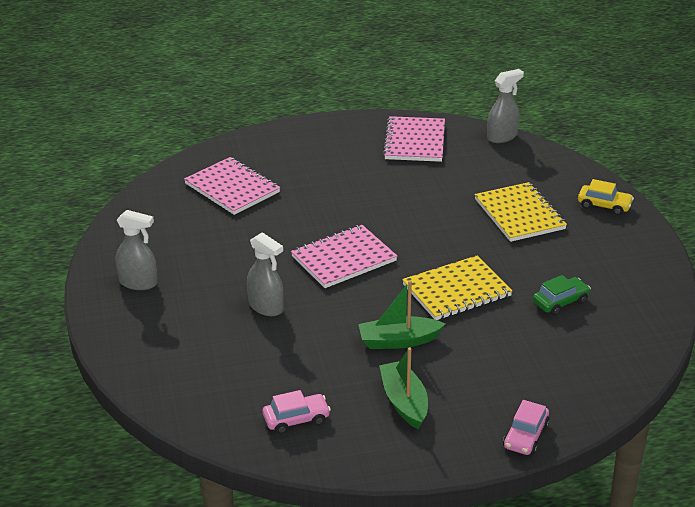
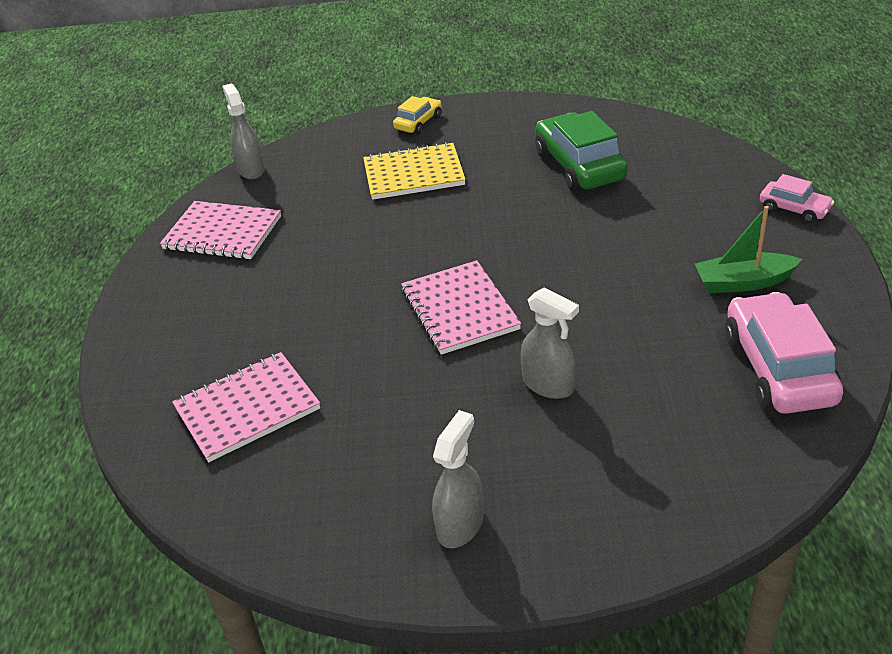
camera: 75 degrees left, 5 degrees up
grey spray bottle [247,232,284,316] -> grey spray bottle turned 75 degrees clockwise [521,287,579,399]
pink car [263,390,331,434] -> pink car [725,292,843,414], size x1.89
green boat [358,280,445,349] -> none
yellow notebook [402,255,512,320] -> none
green car [533,275,591,315] -> green car [535,111,628,192], size x1.89

